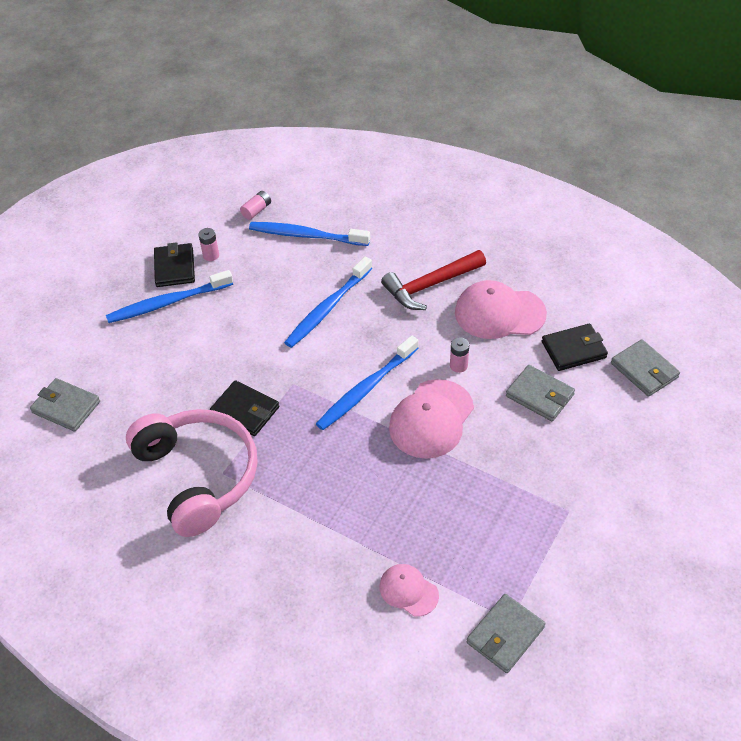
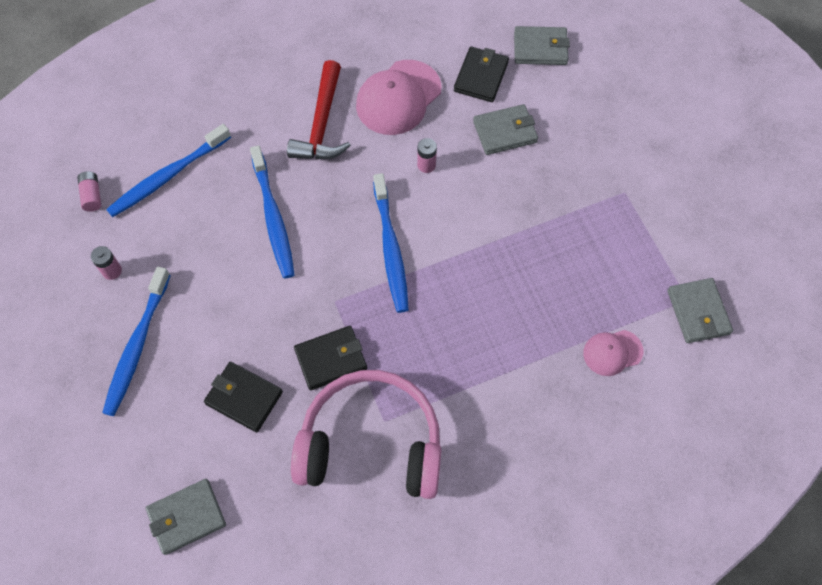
camera: 55 degrees left, 15 degrees up
black wallet [154,242,195,287] -> black wallet moved to [204,362,283,432]
pink cap [389,379,474,459] -> none

